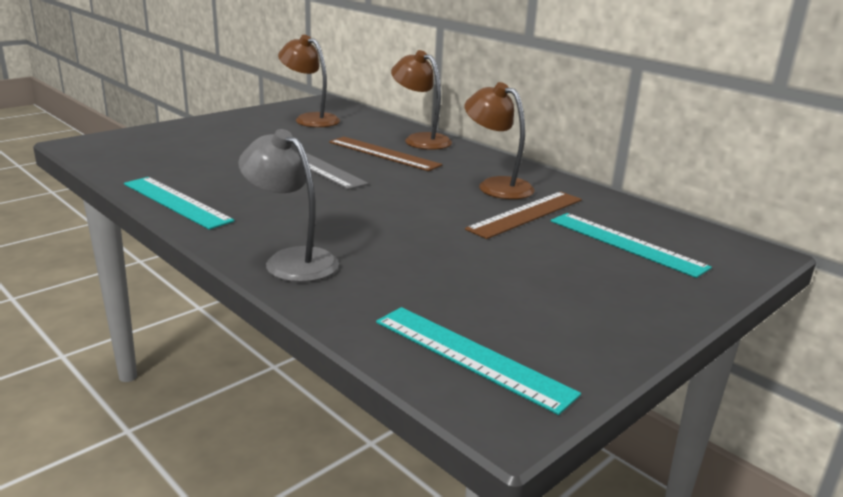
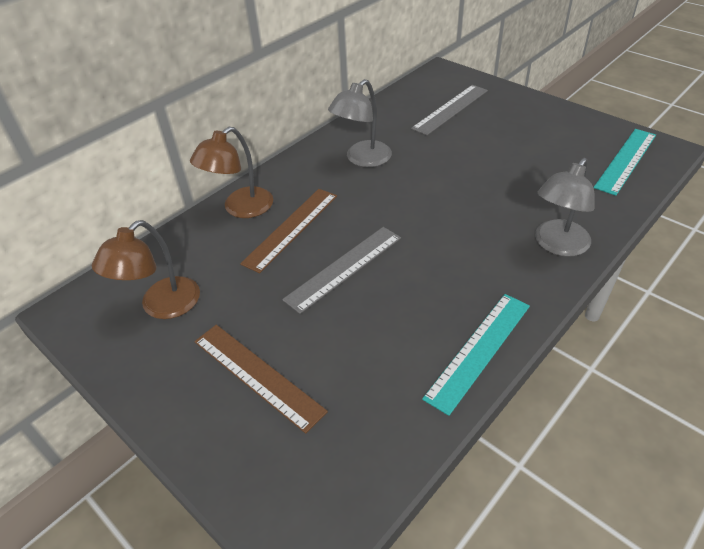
camera: 90 degrees left, 20 degrees up
brown lamp [465,82,535,199] -> grey lamp [328,79,392,167]
brown ruler [465,192,582,239] -> brown ruler moved to [194,325,328,433]
turquoise ruler [551,213,712,278] -> grey ruler [411,85,488,135]

